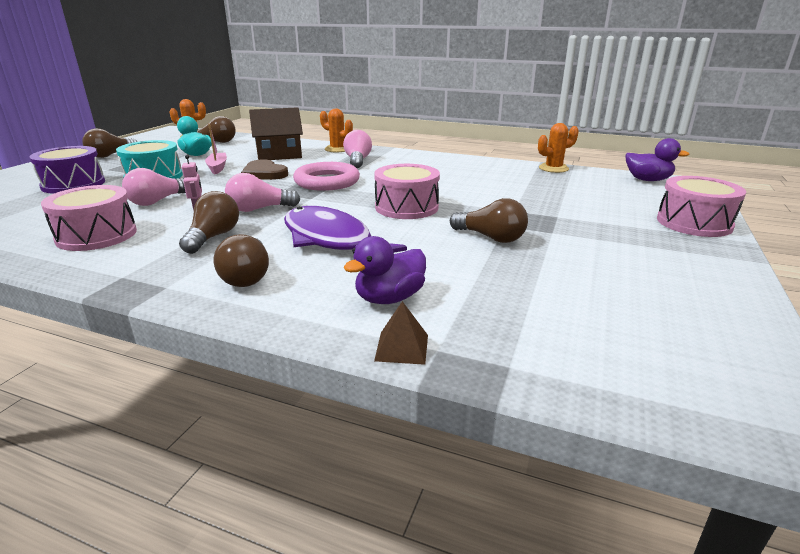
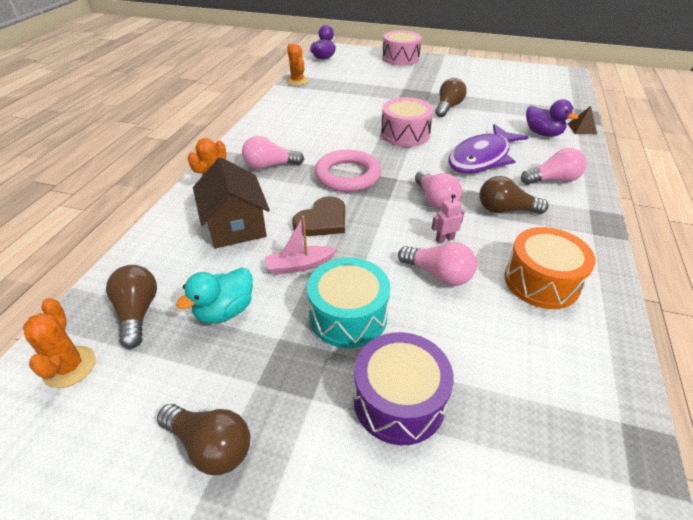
camera: 95 degrees left, 15 degrees up
pink drum [41,185,137,251] -> orange drum [504,227,595,309]
brown light bulb [214,234,269,287] -> pink light bulb [521,148,587,185]

